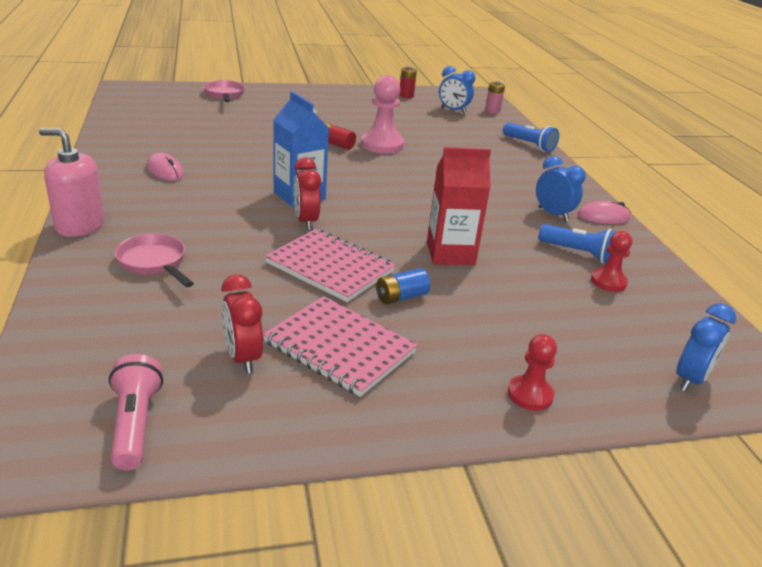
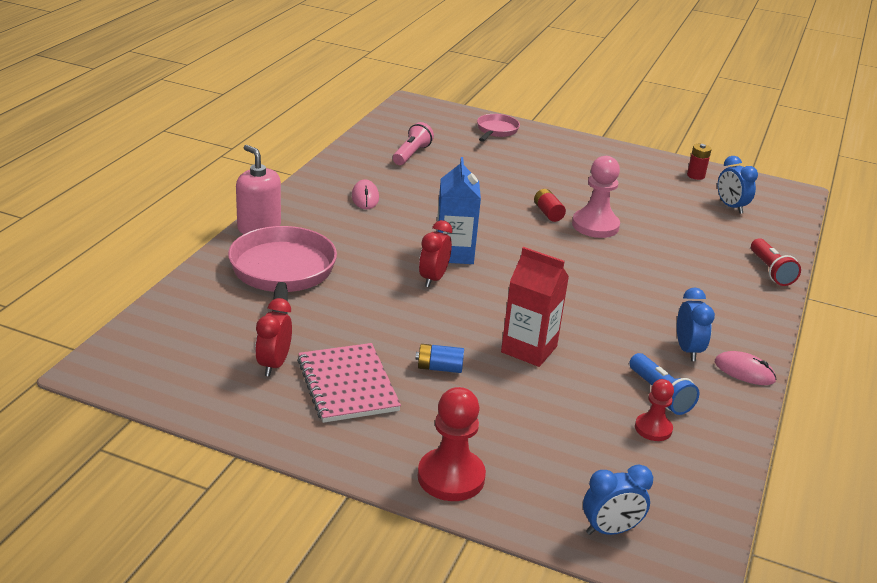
camera: 35 degrees right, 0 degrees up
pink flashlight [109,354,163,470] -> pink flashlight moved to [393,122,434,165]
pink pan [115,234,194,287] -> pink pan [228,226,337,315], size x1.90
pink notebook [265,229,396,302] -> none
pink battery [485,81,505,114] -> none
blue flashlight [503,122,559,152] -> red flashlight [751,238,801,286]
red pawn [508,334,557,411] -> red pawn [418,387,486,501], size x1.68

